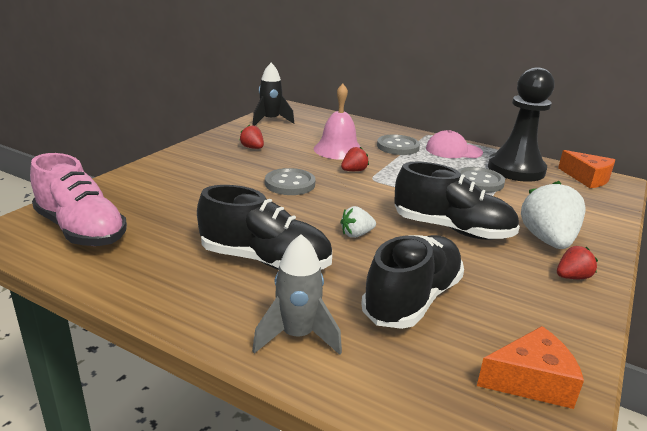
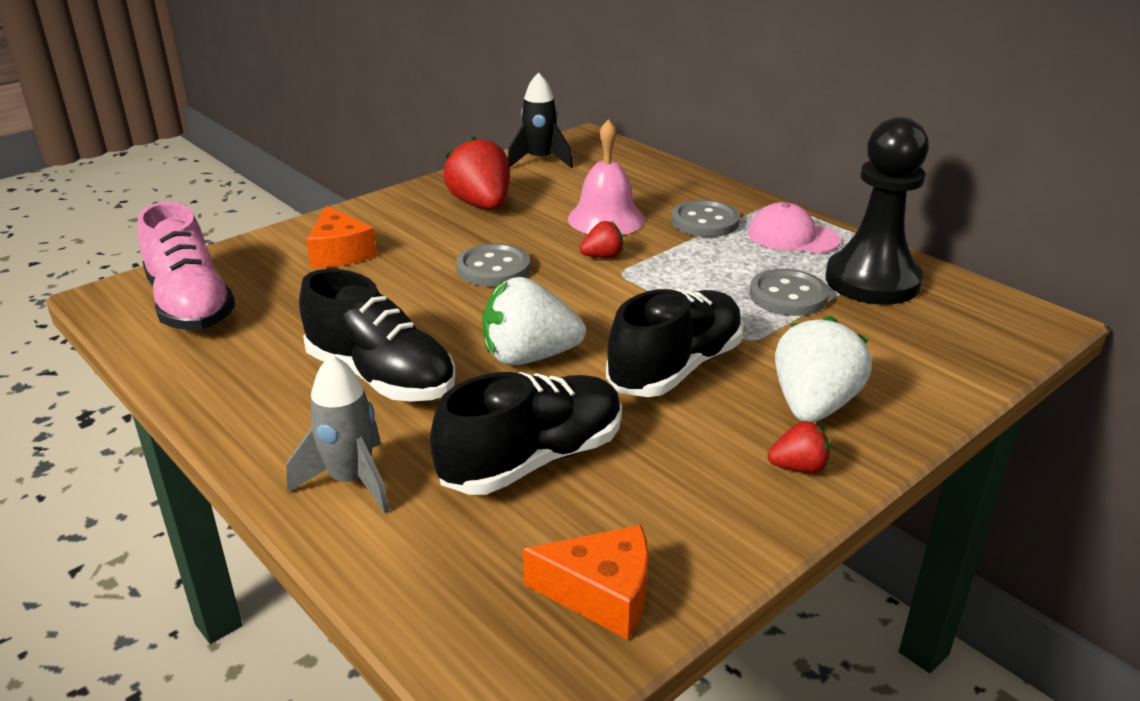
camera: 20 degrees right, 5 degrees up
red strawberry [239,125,264,149] -> red strawberry [444,136,510,209], size x1.95
white strawberry [340,206,376,238] -> white strawberry [482,277,586,366], size x1.95
black shoe [394,162,520,240] -> black shoe turned 90 degrees counterclockwise [606,289,744,397]
orange cheese [558,150,615,188] -> orange cheese moved to [306,206,377,268]

